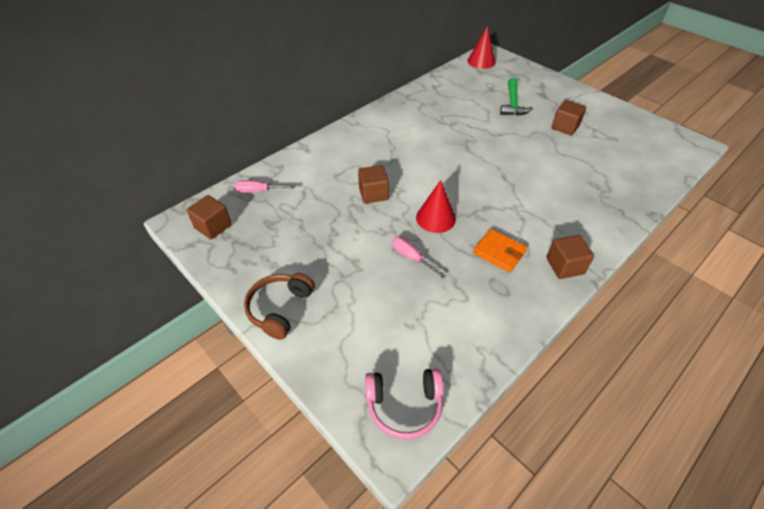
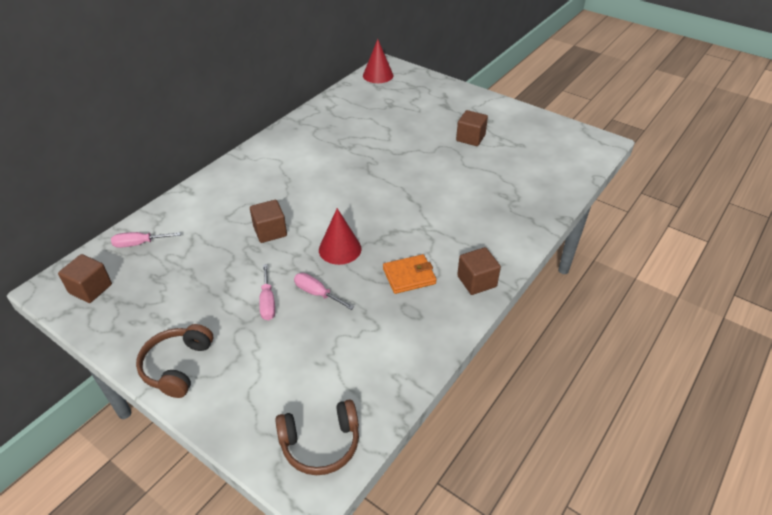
camera: 10 degrees left, 5 degrees down
pink headphones [365,368,444,440] -> brown headphones [275,399,359,475]
orange wallet [473,229,527,273] -> orange wallet turned 45 degrees counterclockwise [383,254,437,294]
green hammer [500,78,533,116] -> none
none -> pink screwdriver [259,264,275,321]

